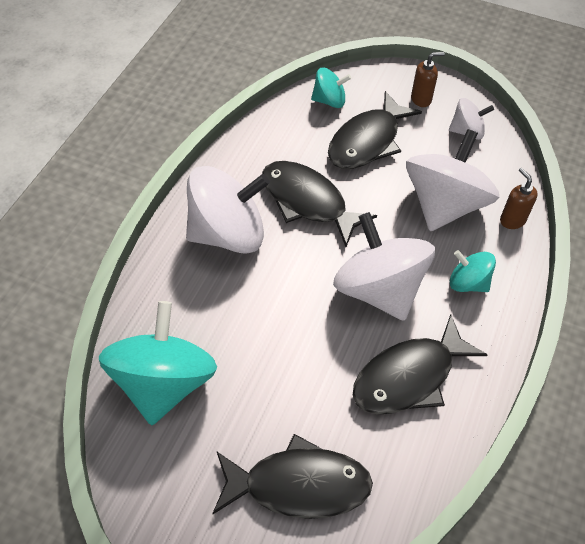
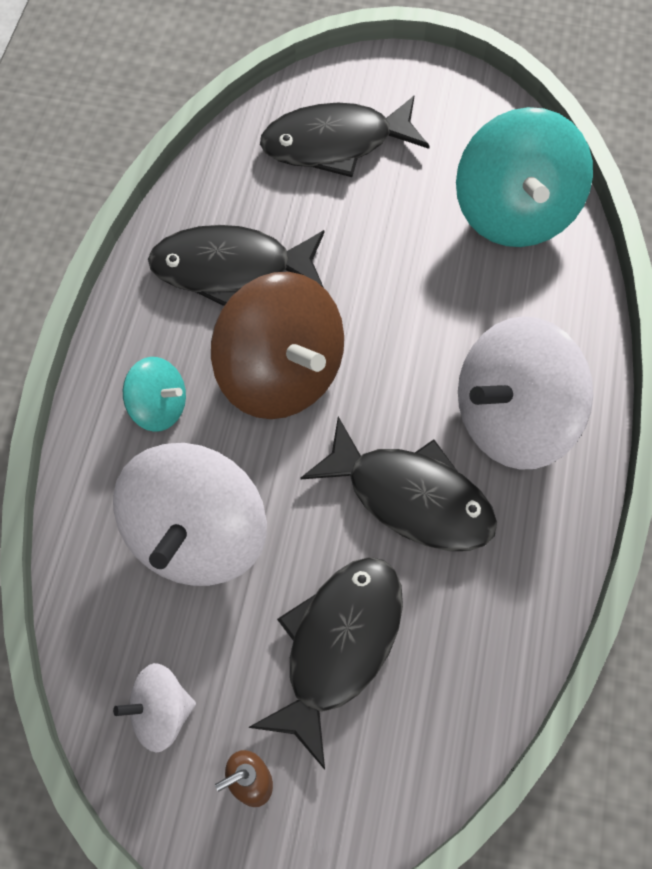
camera: 170 degrees right, 10 degrees up
turquoise spinning top [311,68,351,108] -> none
white spinning top [333,212,435,321] -> brown spinning top [211,272,344,419]
black fish [353,314,488,415] -> black fish turned 135 degrees counterclockwise [148,225,324,306]
brown soap dispenser [500,168,538,229] -> none

